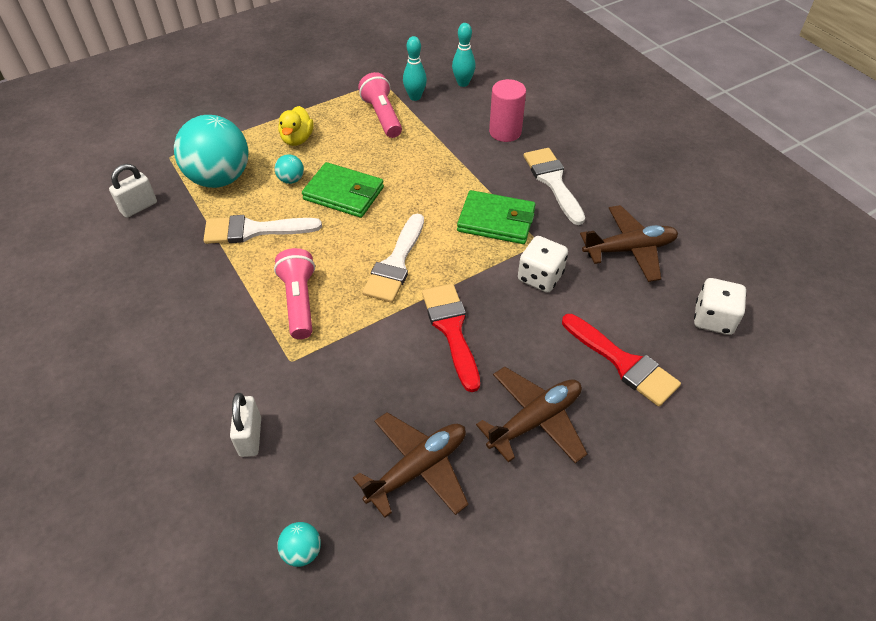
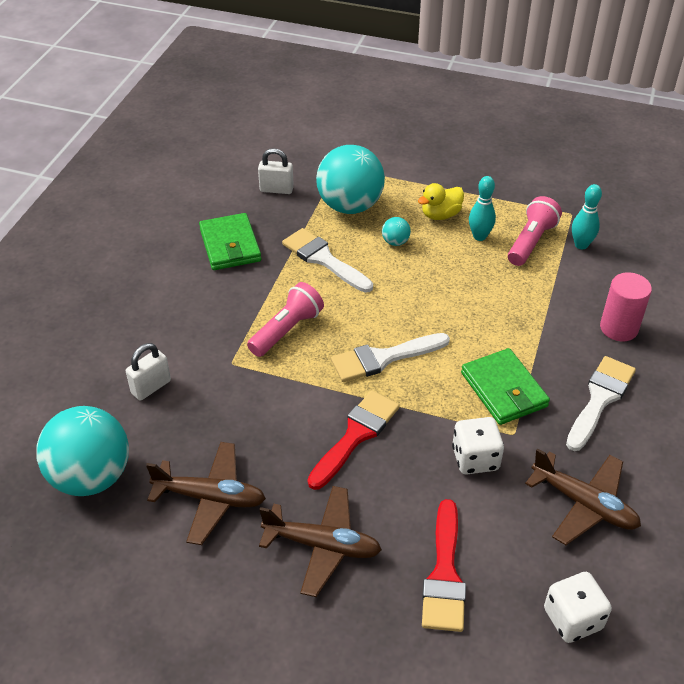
camera: 50 degrees right, 5 degrees down
turquoise ball [278,522,321,567] -> turquoise ball [36,406,129,496], size x2.43
green wallet [302,162,384,218] -> green wallet moved to [199,213,261,270]
turquoise bowling pin [452,23,476,87] -> turquoise bowling pin moved to [469,176,496,241]

